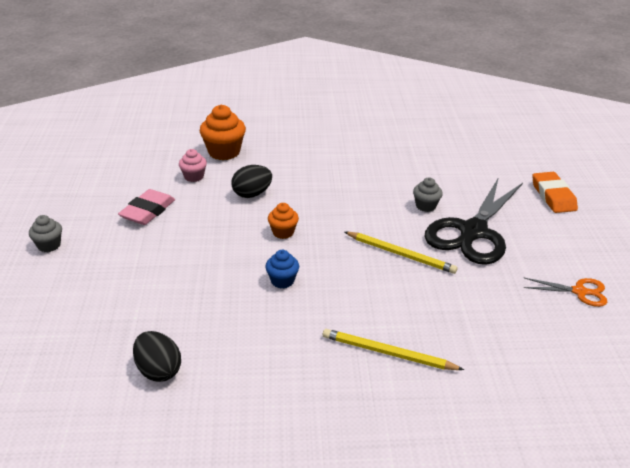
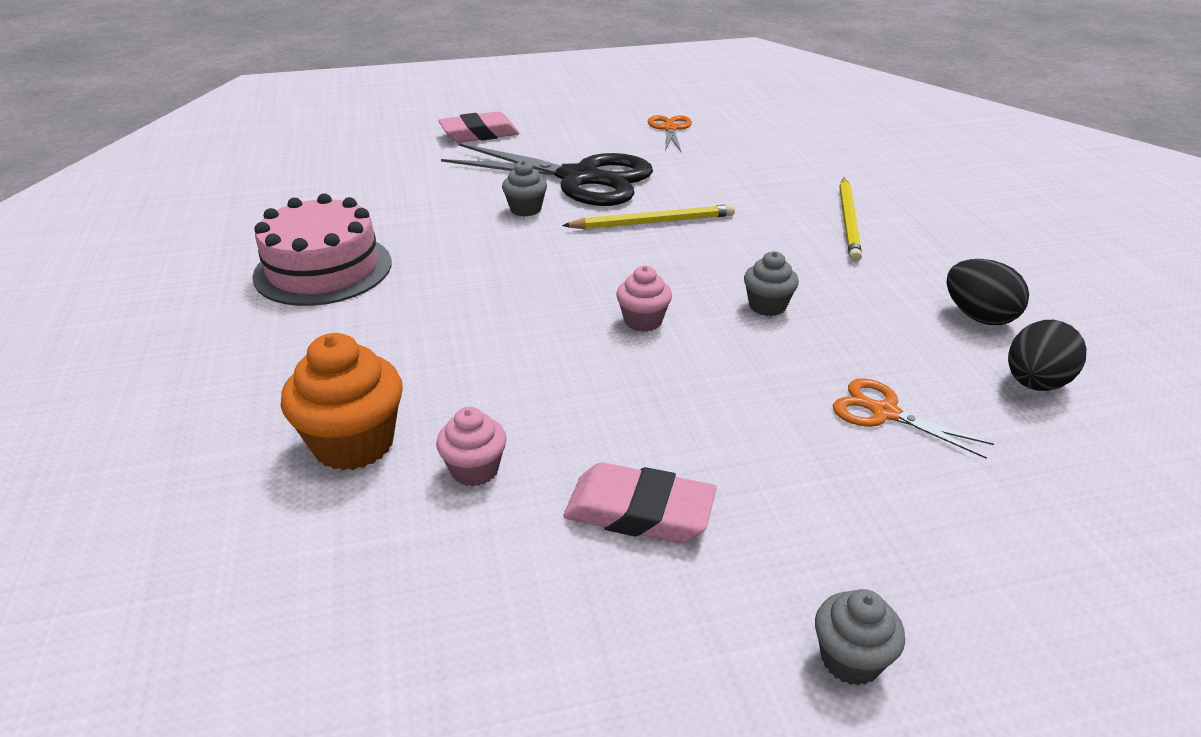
camera: 100 degrees left, 0 degrees up
black egg [231,165,272,198] -> black egg moved to [947,259,1029,325]
blue cupcake [265,250,299,289] -> grey cupcake [744,251,799,316]
orange cupcake [268,203,299,239] -> pink cupcake [616,266,672,332]
yellow pencil [345,232,458,274] -> yellow pencil turned 60 degrees clockwise [562,204,735,229]
orange eraser [532,172,578,213] -> pink eraser [438,111,519,143]
none -> pink cake [252,194,391,306]
none -> orange scissors [833,378,994,459]

